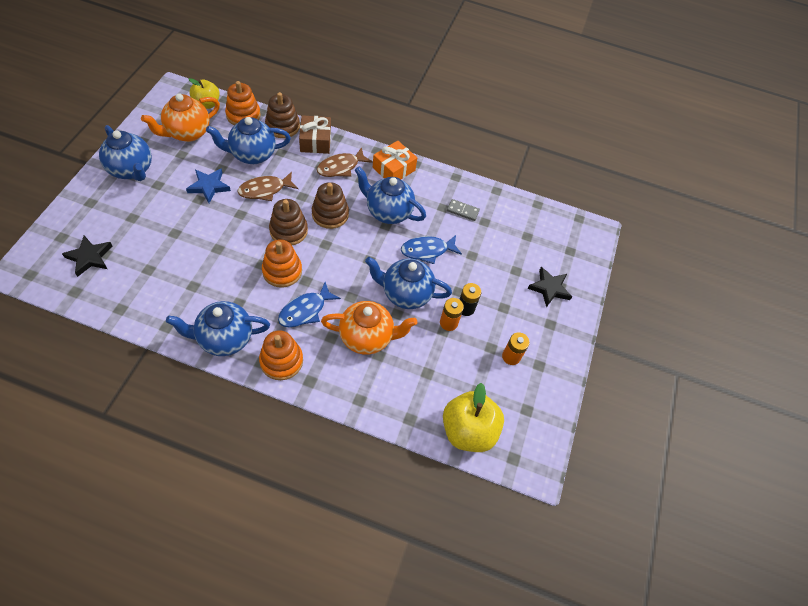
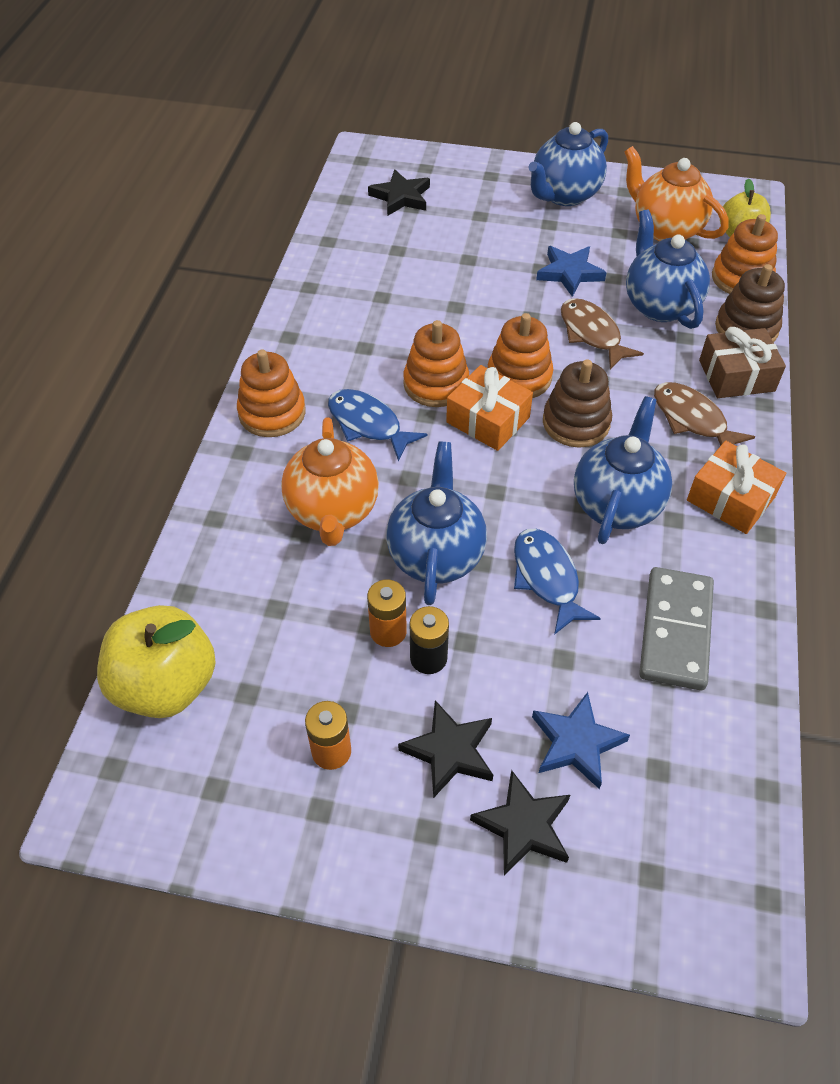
camera: 90 degrees right, 5 degrees down
blue teapot [166,301,270,356] -> none
brown stacking toy [269,199,308,245] -> orange stacking toy [488,313,553,398]
grey domino [447,199,480,221] -> grey domino [639,567,714,690], size x1.90
none -> black star [398,700,493,798]
none -> orange gift [446,365,533,451]
none -> blue star [532,692,630,789]

